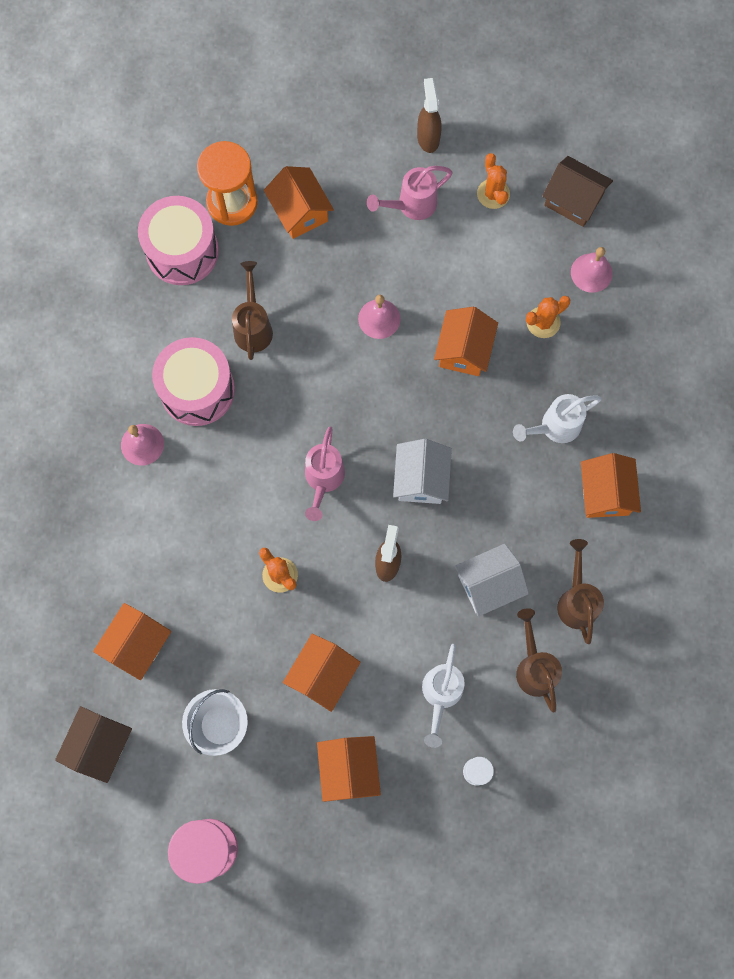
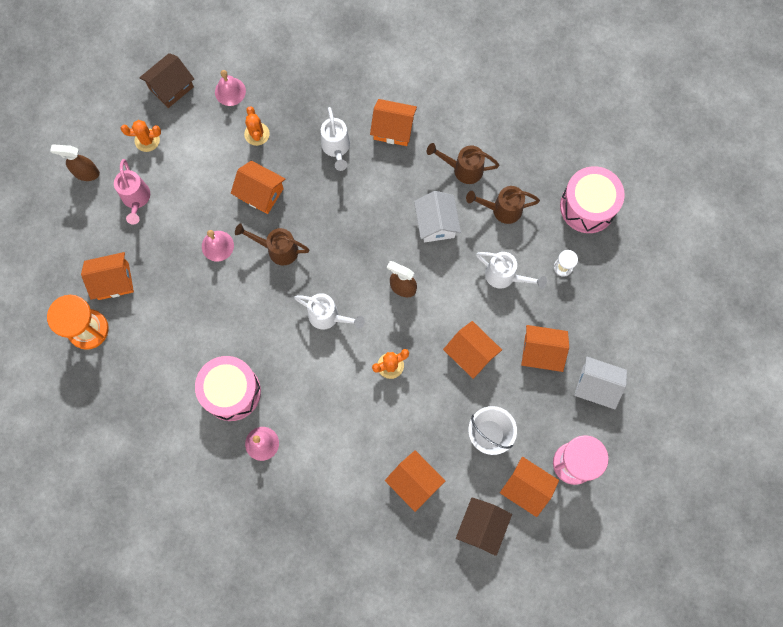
camera: 75 degrees left, 0 degrees up
brown house [55,706,132,783] -> brown house turned 75 degrees clockwise [456,497,512,556]
pink drum [138,196,219,285] -> pink drum moved to [560,166,625,233]
brown watering can [232,261,273,360] -> brown watering can moved to [235,223,309,265]
pink watering can [305,426,345,521] -> white watering can [294,293,365,330]
white house [393,439,452,504] -> white house moved to [574,357,627,409]
none -> orange house [500,457,559,517]

